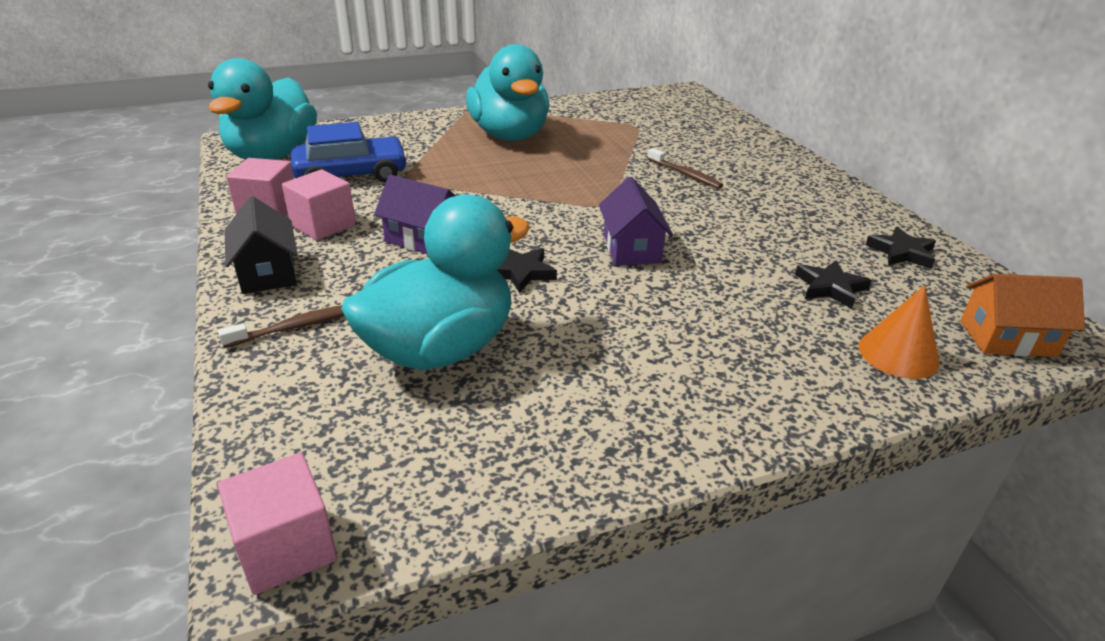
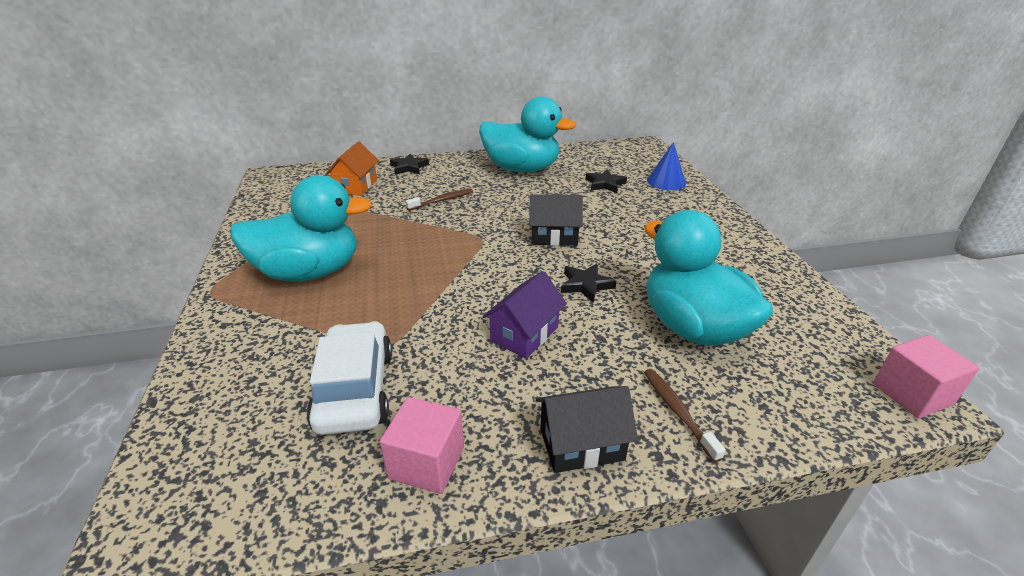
camera: 80 degrees left, 0 degrees up
turquoise duck [208,58,317,160] -> turquoise duck moved to [479,96,576,172]
pink cube [282,169,356,241] -> none
blue car [291,122,408,182] -> white car [307,321,392,435]
purple house [599,177,673,265] -> black house [529,194,583,246]
orange cone [858,285,939,379] -> blue cone [647,142,686,190]
black star [866,227,936,269] -> black star moved to [390,154,429,175]
orange house [960,274,1085,357] -> orange house moved to [325,141,379,196]

